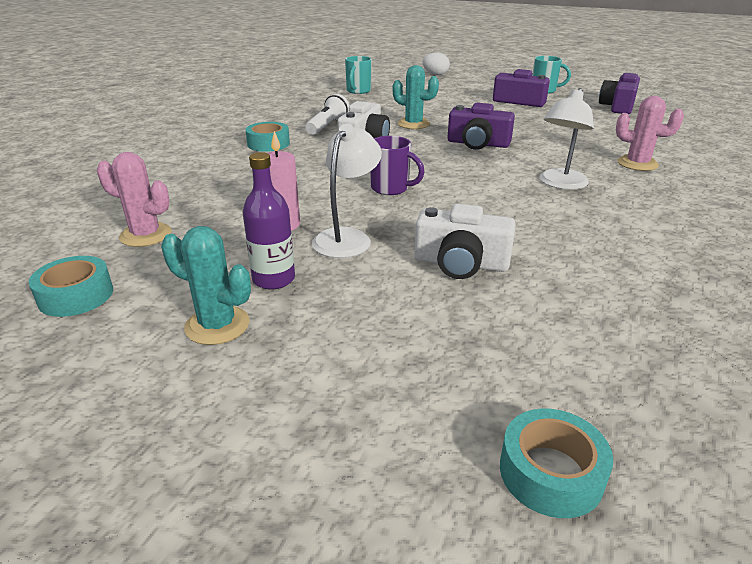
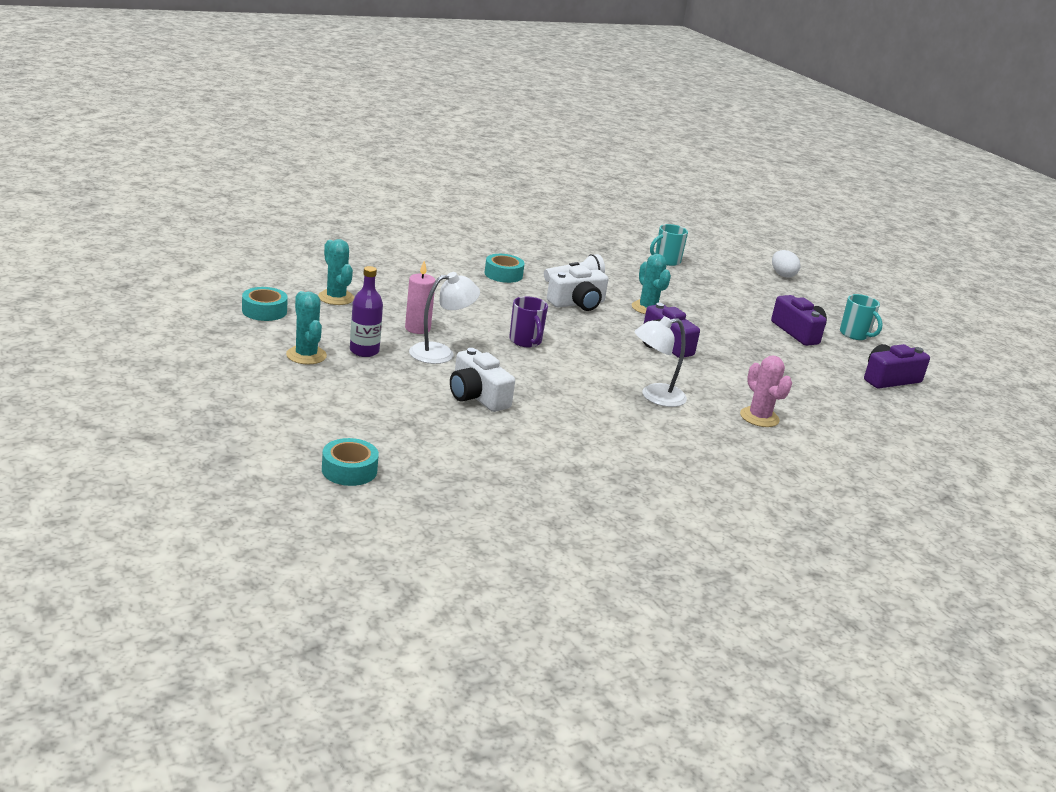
camera: 35 degrees right, 5 degrees down
pink cactus [97,152,171,247] -> turquoise cactus [318,239,354,305]

